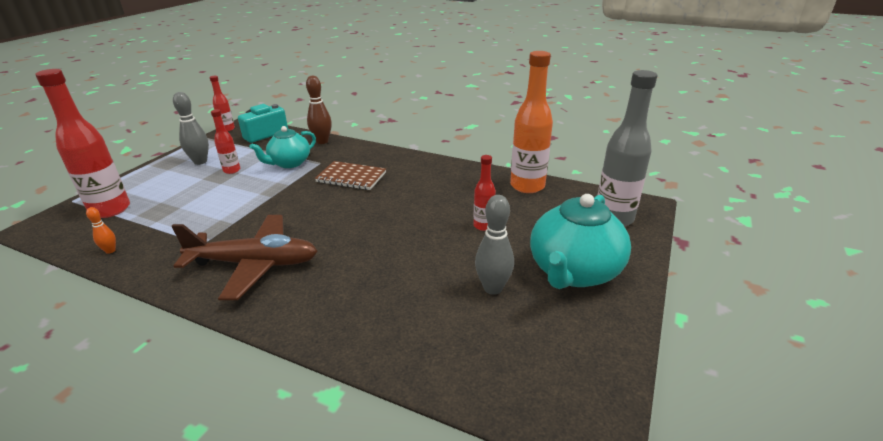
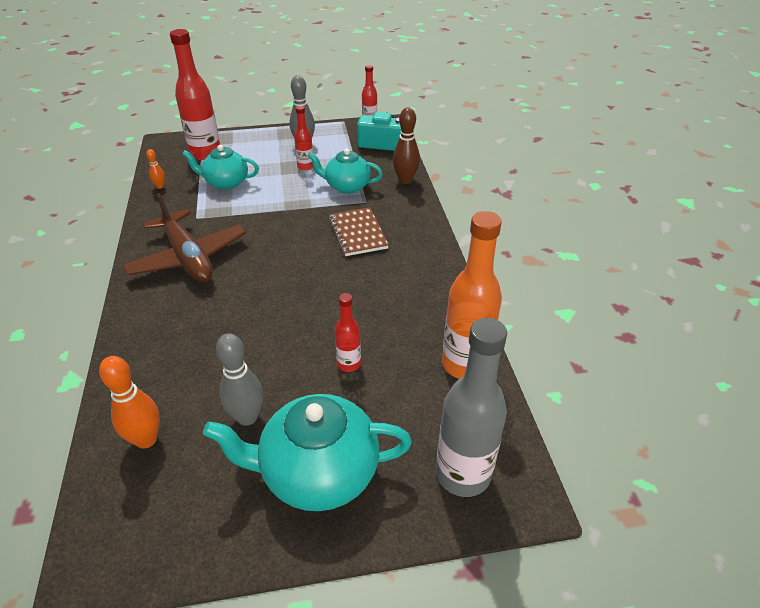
camera: 55 degrees right, 10 degrees up
none -> orange bowling pin [99,356,160,449]
none -> turquoise teapot [182,145,259,190]

